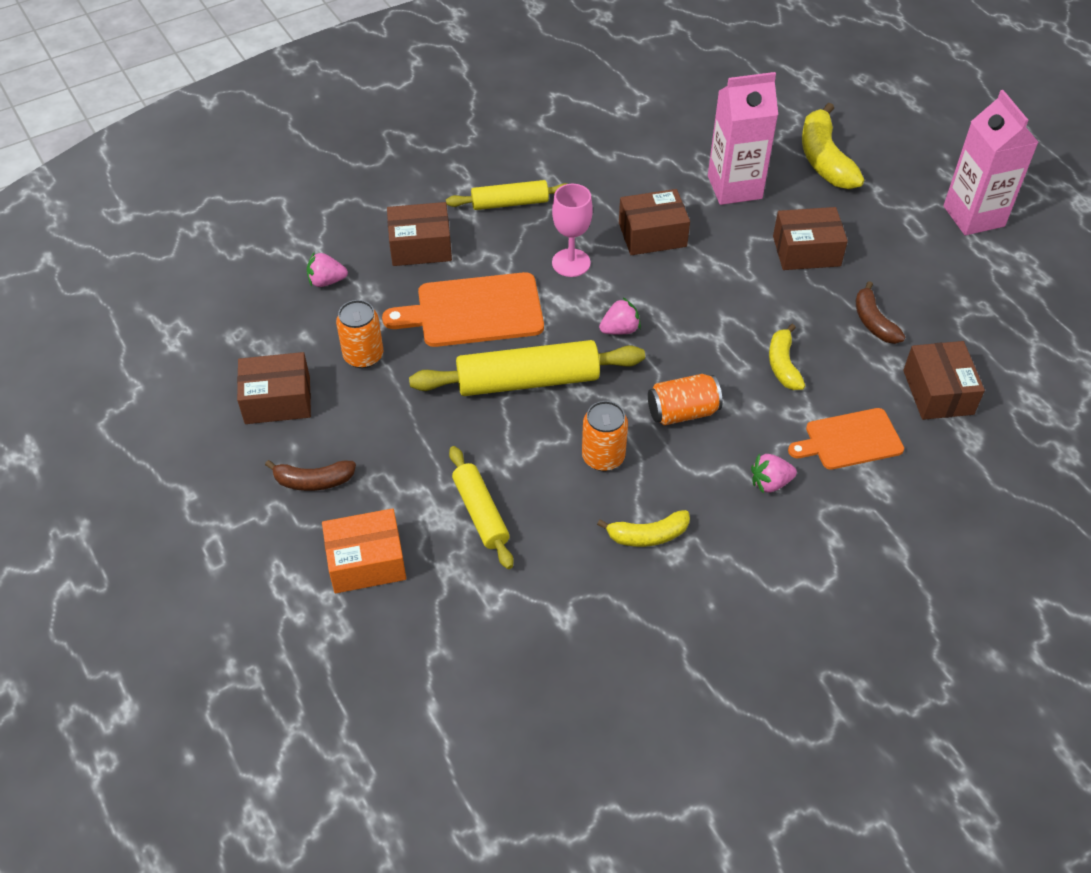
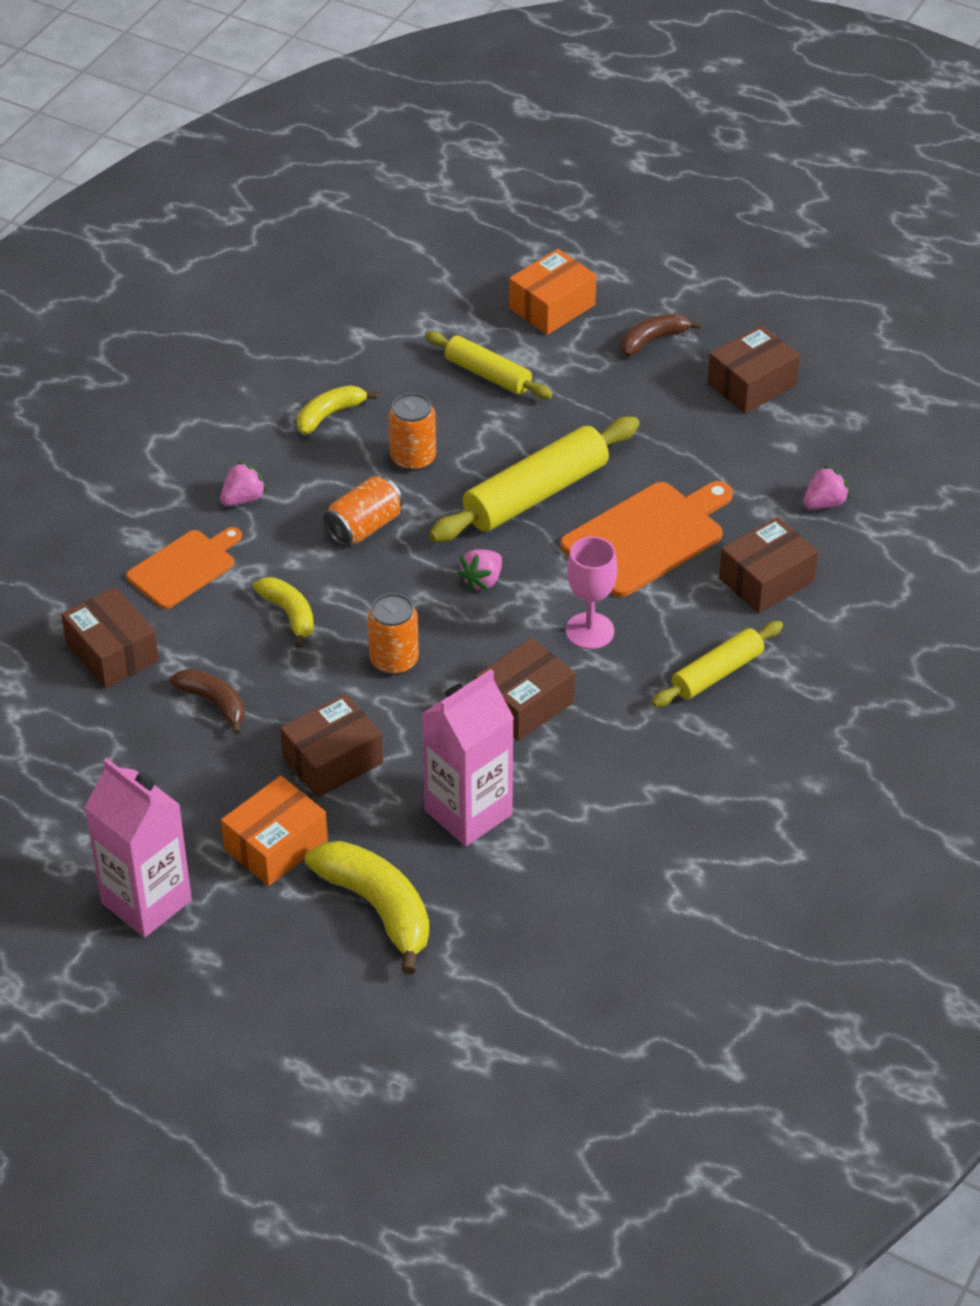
camera: 150 degrees right, 5 degrees down
orange can [336,300,383,368] -> orange can moved to [368,593,419,675]
none -> orange box [221,776,328,886]

